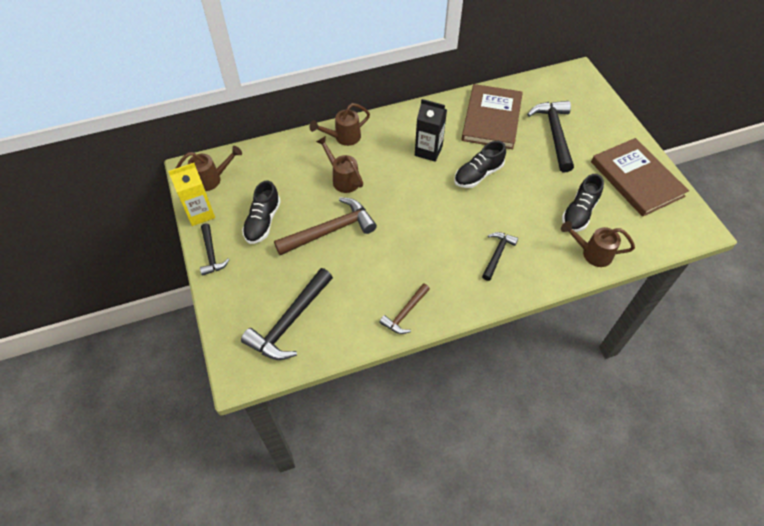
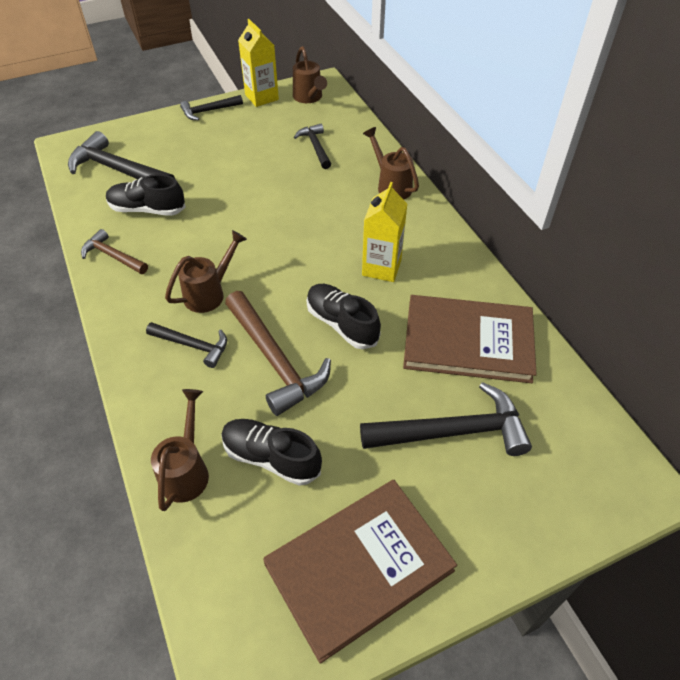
camera: 85 degrees right, 5 degrees down
black shoe [242,180,281,244] -> black shoe moved to [106,174,186,216]
brown hammer [274,197,377,255] -> brown hammer moved to [225,291,331,416]
brown watering can [316,136,363,193] -> brown watering can moved to [165,230,247,313]
black carton [415,99,447,162] -> yellow carton [362,182,407,282]
none -> black hammer [294,124,331,169]

